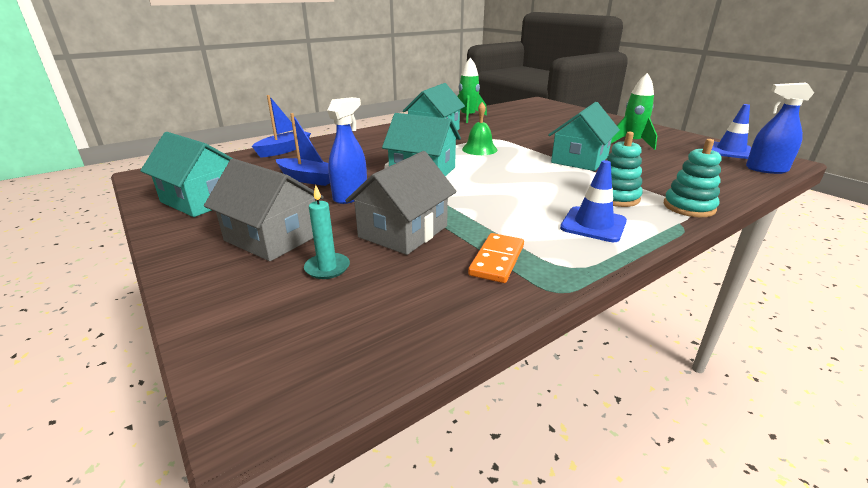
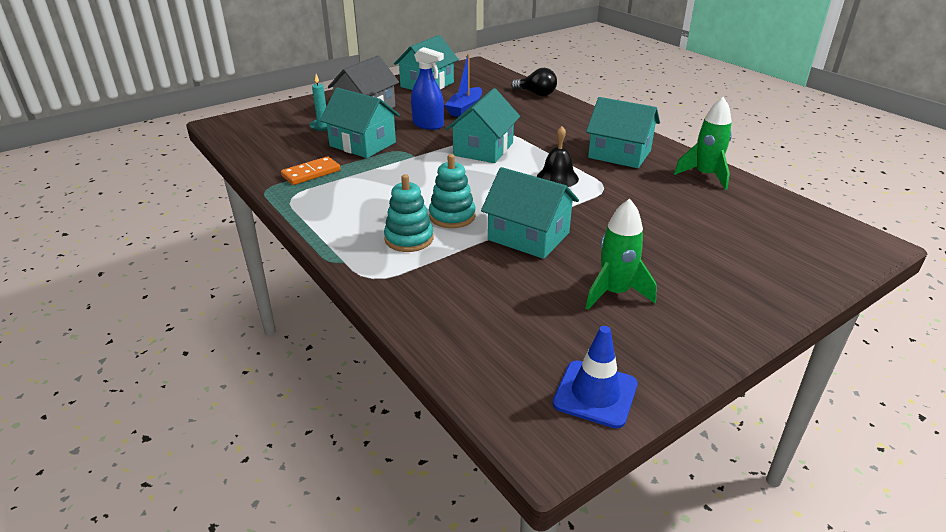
camera: 90 degrees right, 5 degrees up
blue boat [252,95,311,158] -> black light bulb [511,68,557,96]
grey house [345,151,457,255] -> turquoise house [320,87,400,158]
green bell [462,102,497,155] -> black bell [537,126,579,187]
orange domino [468,233,524,283] -> orange domino turned 60 degrees counterclockwise [281,156,341,185]
blue traffic cone [560,160,627,242] -> none
turquoise stacking toy [664,139,722,217] -> turquoise stacking toy moved to [429,154,476,228]
blue spray bottle [746,83,814,174] -> none

